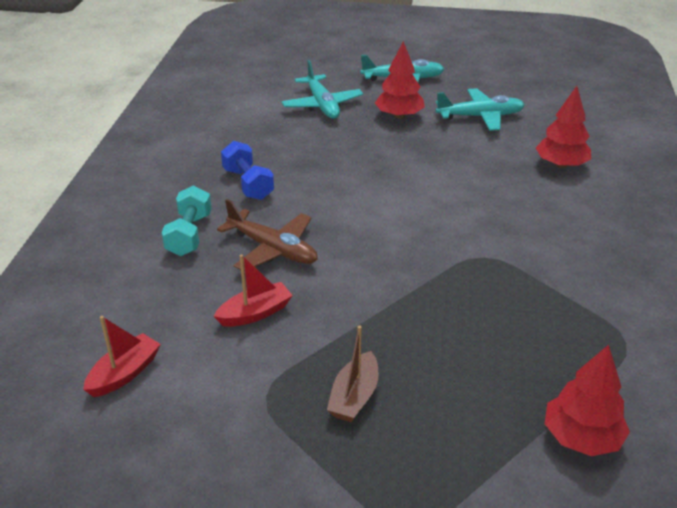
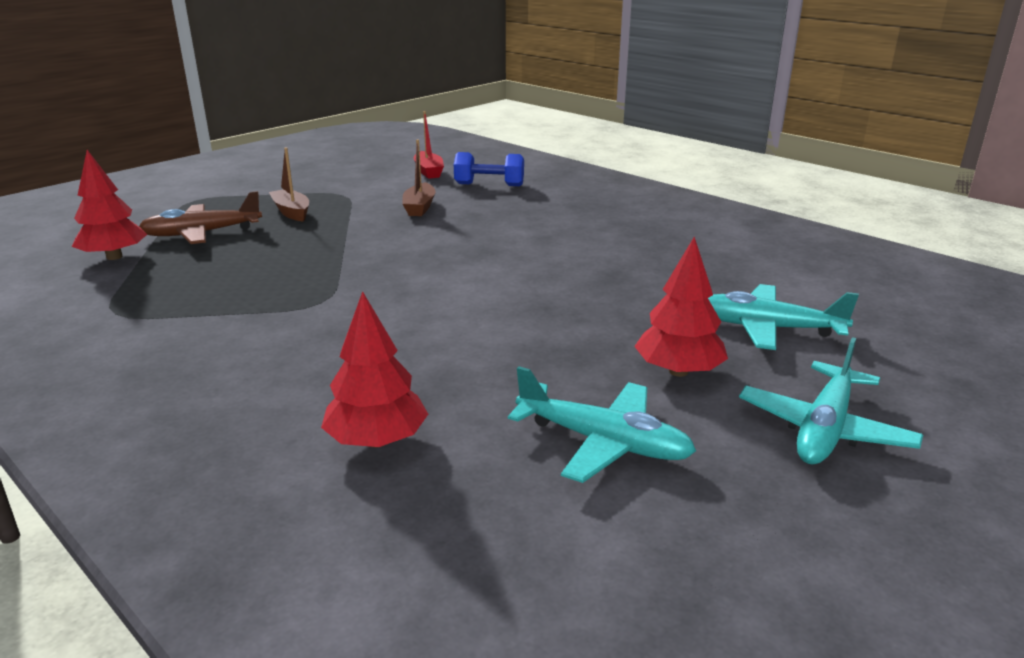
camera: 125 degrees right, 10 degrees down
turquoise dumbbell [161,185,212,256] -> none
red boat [214,254,293,327] -> brown boat [402,139,435,216]
brown plane [217,199,318,271] -> brown plane moved to [139,191,262,244]
blue dumbbell [221,141,274,200] -> blue dumbbell moved to [454,152,524,186]
turquoise plane [436,88,525,131] -> turquoise plane turned 90 degrees counterclockwise [508,366,696,483]

